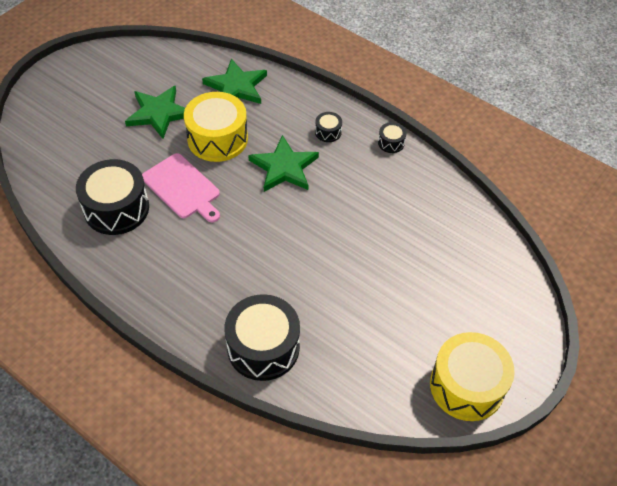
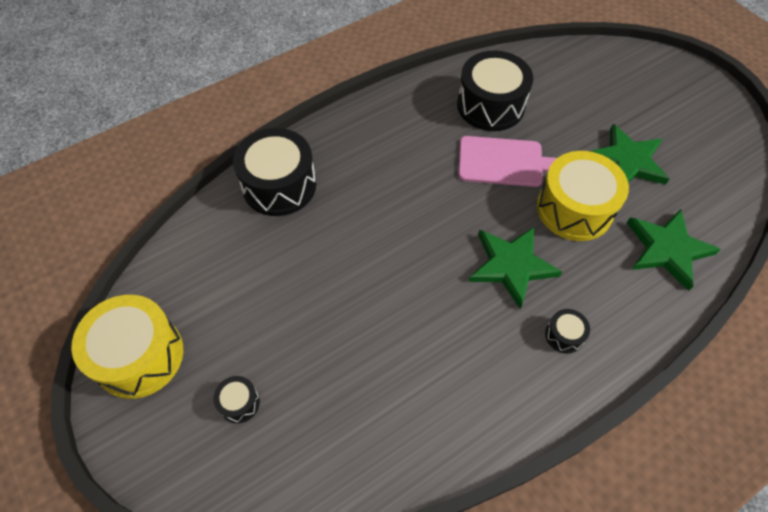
camera: 110 degrees right, 5 degrees up
pink cutting board [142,153,220,222] -> pink cutting board turned 150 degrees counterclockwise [458,136,557,187]
black drum [378,122,407,153] -> black drum moved to [213,376,260,423]

